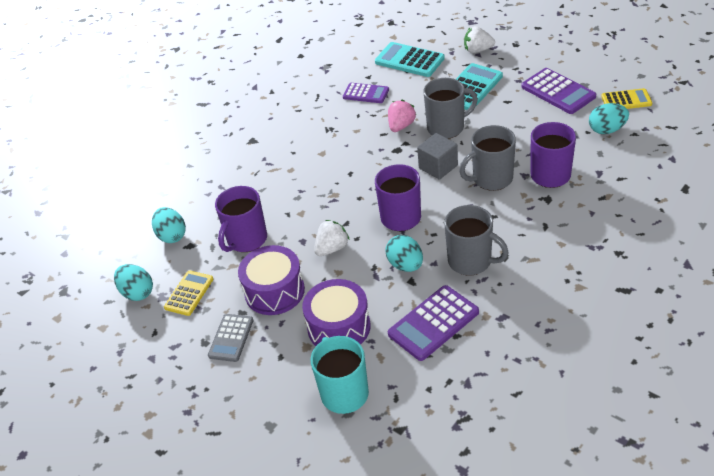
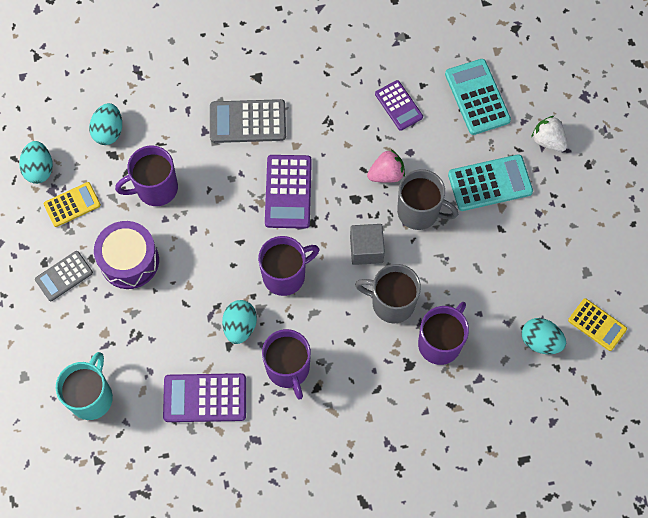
camera: 35 degrees right, 25 degrees up
purple drum [302,279,371,346] -> none
white strawberry [314,220,350,256] -> none
grey mug [444,205,509,275] -> purple mug [262,329,311,400]
purple calculator [521,68,596,114] -> purple calculator moved to [265,155,312,229]
none -> grey calculator [210,99,286,143]

